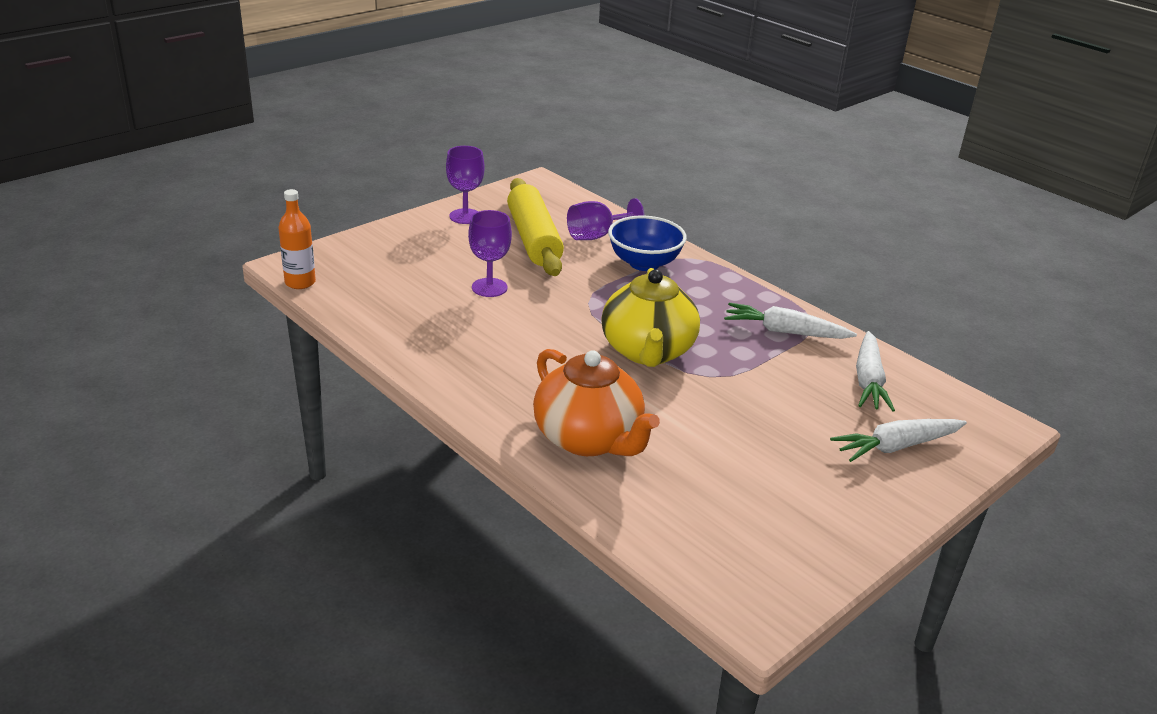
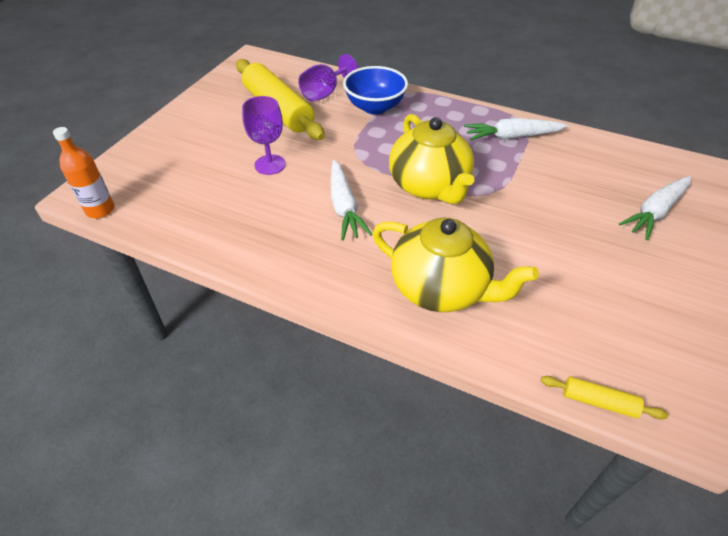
camera: 20 degrees left, 15 degrees up
purple goblet [446,146,485,224] -> none
orange teapot [533,349,660,456] -> yellow teapot [373,217,539,312]
white carrot [856,331,895,412] -> white carrot moved to [331,160,372,241]
none -> yellow rolling pin [541,376,668,419]

